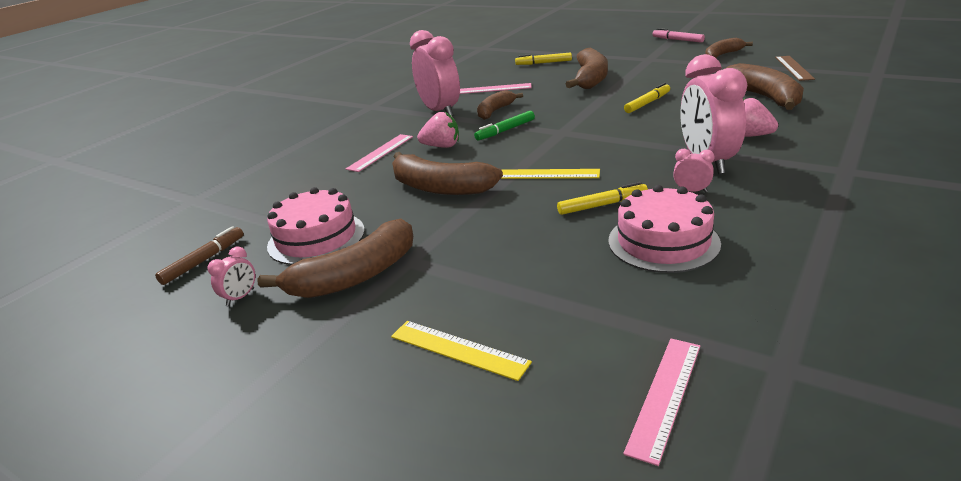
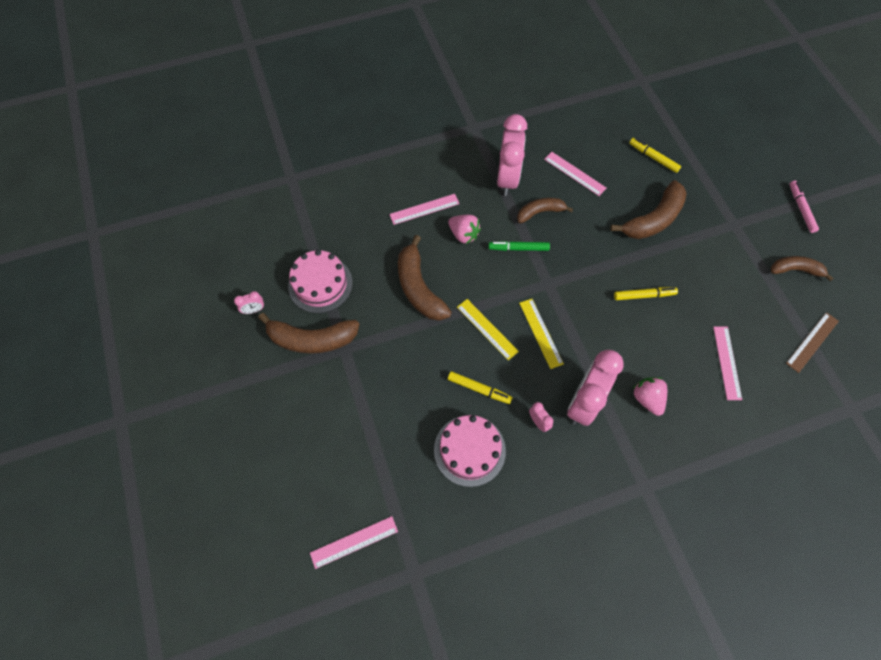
camera: 35 degrees right, 35 degrees up
brown marker [155,226,244,285] -> none
yellow ruler [391,321,532,381] -> yellow ruler moved to [519,299,564,369]
brown banana [725,63,804,110] -> pink ruler [713,327,742,400]

